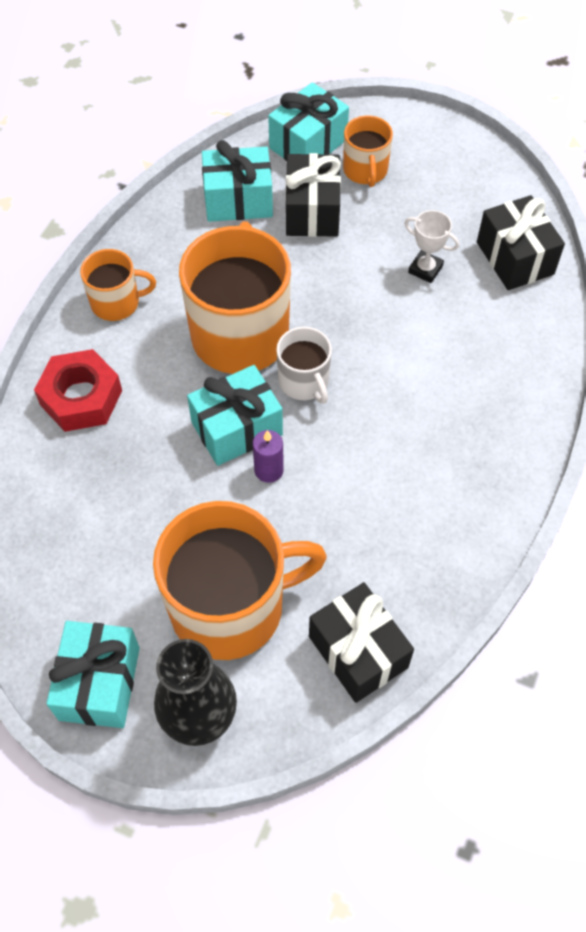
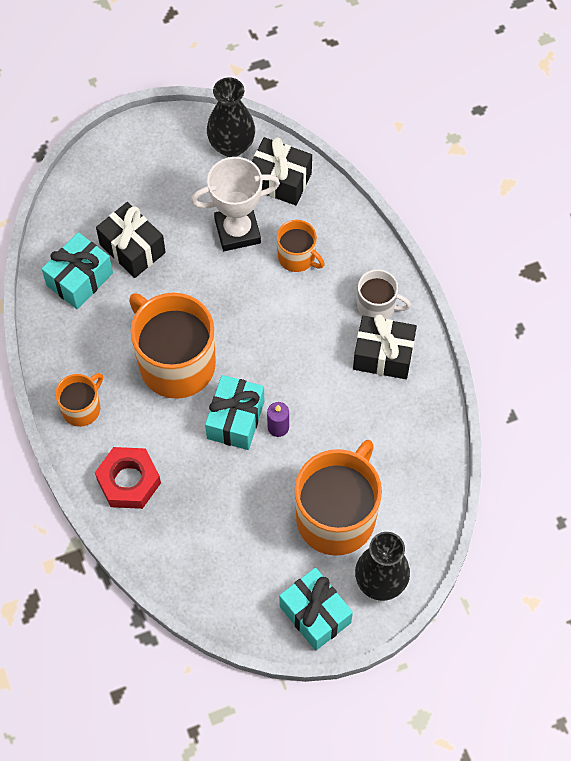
camera: 45 degrees left, 5 degrees up
turquoise gift [268,82,349,161] -> none
white mug [276,327,332,404] -> white mug moved to [357,269,411,320]
black gift [309,582,414,703] -> black gift moved to [353,314,417,379]
orange mug [343,116,393,187] -> orange mug moved to [277,220,325,272]
white trophy [404,210,459,283] -> white trophy [191,157,280,251], size x1.90
none -> black vase [207,77,255,157]

